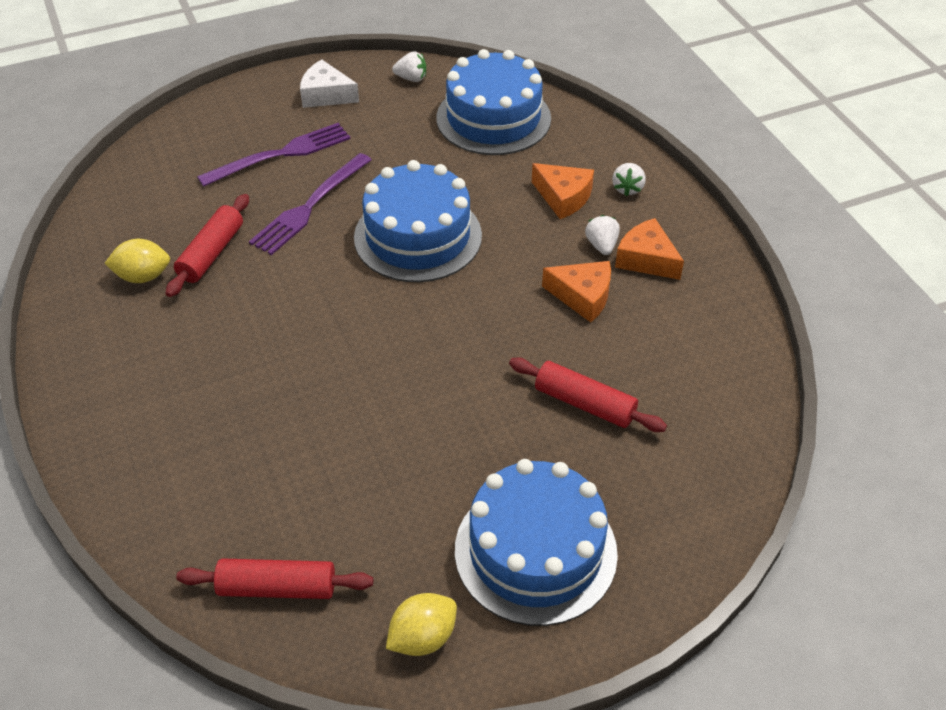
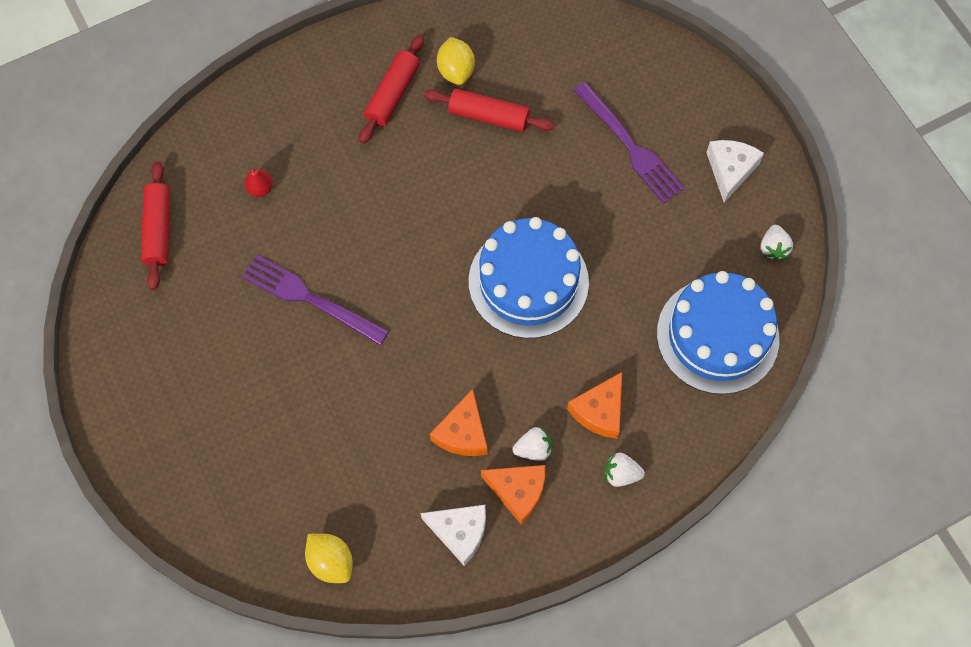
camera: 85 degrees right, 20 degrees up
purple fork [249,153,372,255] -> purple fork moved to [242,255,389,345]
yellow lemon [386,593,457,656] -> yellow lemon moved to [305,534,353,583]
blue cake [455,459,618,626] -> none
red rolling pin [509,357,667,432] -> red rolling pin moved to [359,35,424,144]
orange cheese [615,218,684,280] -> orange cheese turned 75 degrees clockwise [481,465,545,525]
none -> red pear [244,167,273,197]
none -> white cheese [421,505,486,566]

